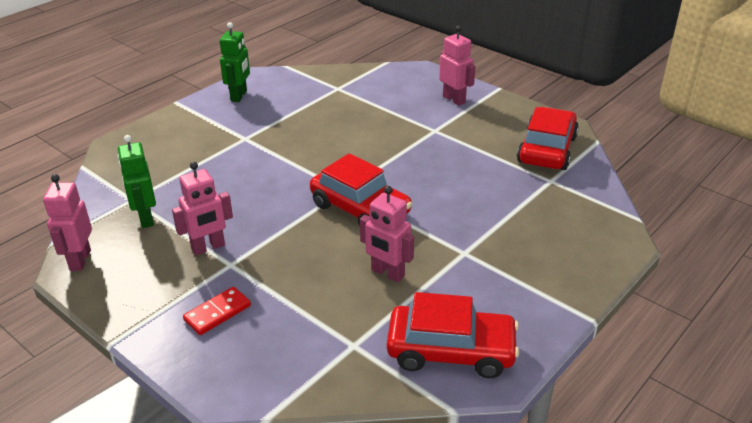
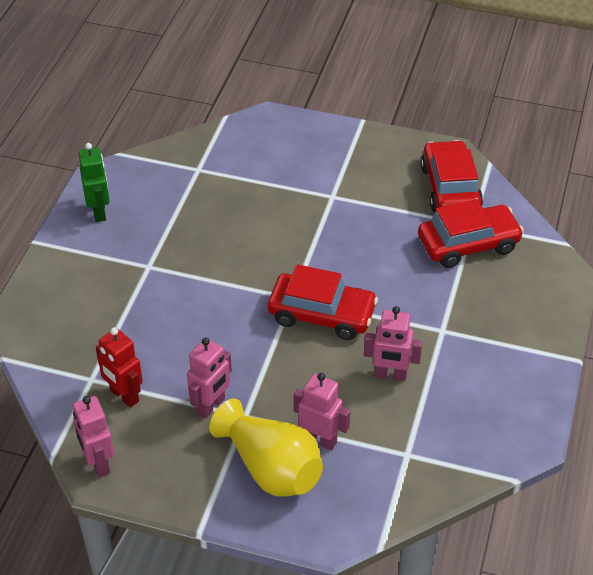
camera: 25 degrees left, 10 degrees up
green robot [118,135,156,228] -> red robot [96,327,143,408]
red domino [183,287,251,335] -> yellow vase [210,399,323,497]
red car [387,292,519,378] -> red car moved to [418,199,524,268]
pink robot [439,26,476,106] -> pink robot moved to [294,373,350,451]

